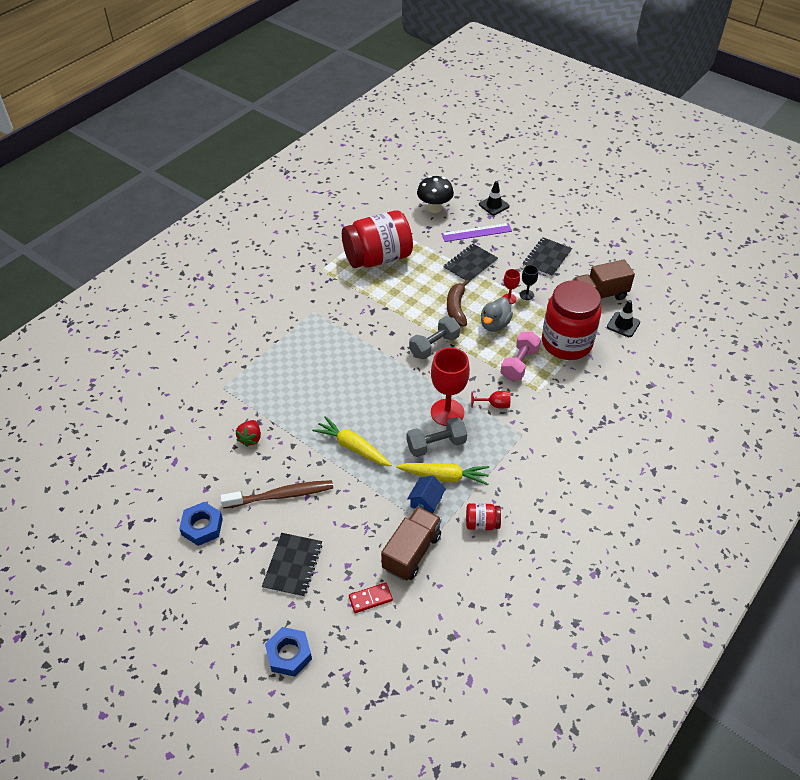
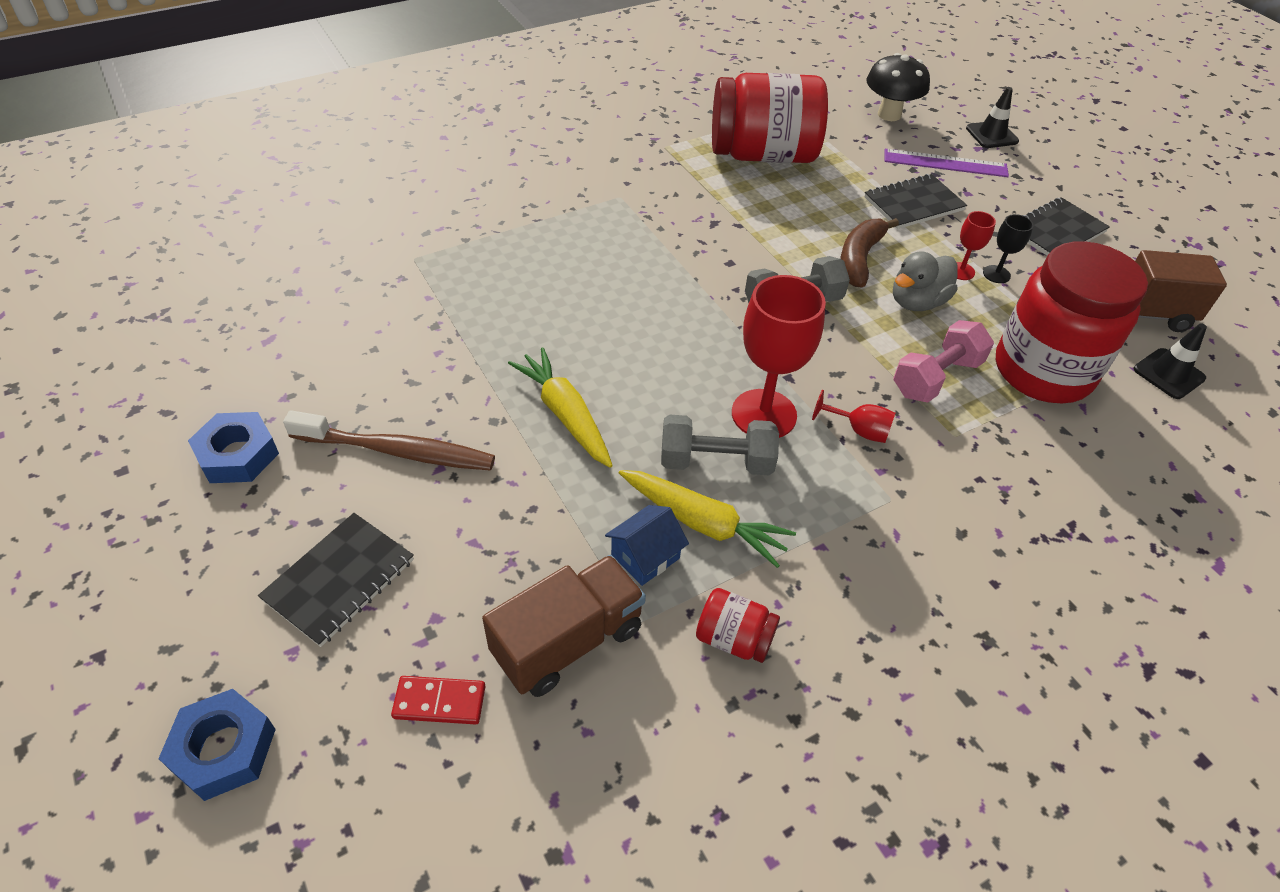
camera: 20 degrees right, 0 degrees up
red strawberry [236,420,261,447] -> none

